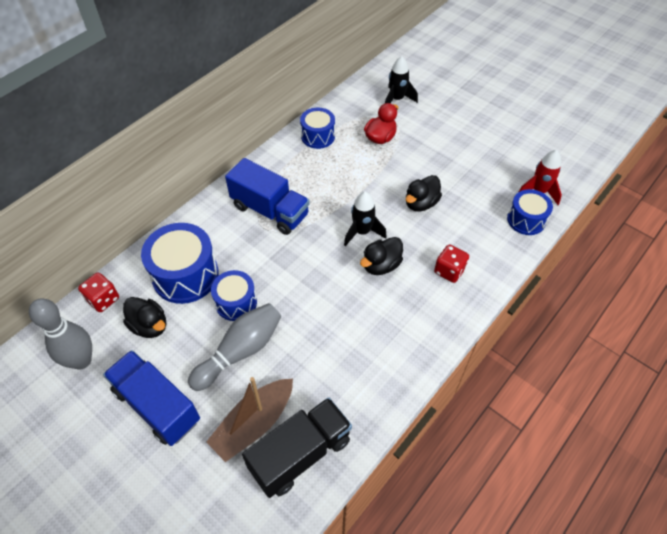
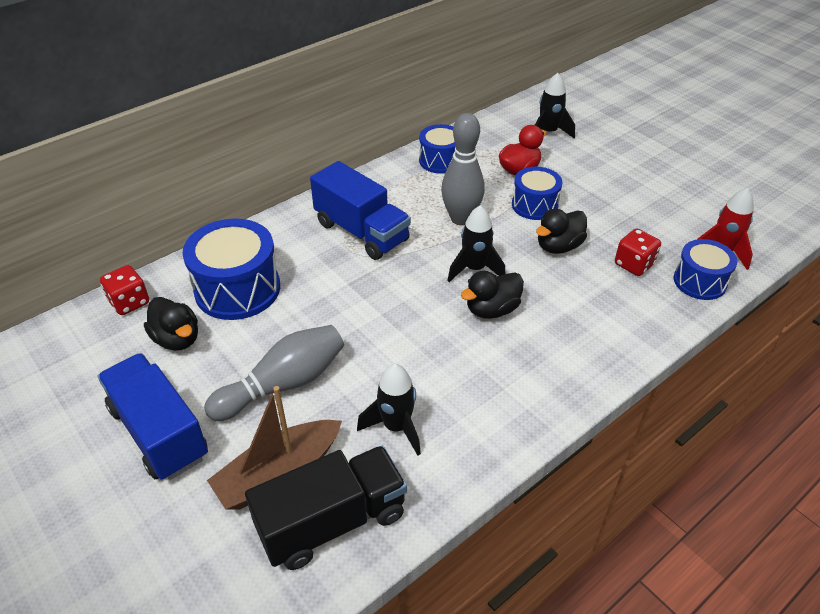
camera: 10 degrees right, 10 degrees down
grey bowling pin [29,299,92,370] -> grey bowling pin moved to [441,113,485,225]
blue drum [211,270,257,321] -> blue drum moved to [512,167,562,220]
red dice [434,244,469,283] -> red dice moved to [615,228,661,276]
none -> black rocket [357,364,421,455]

